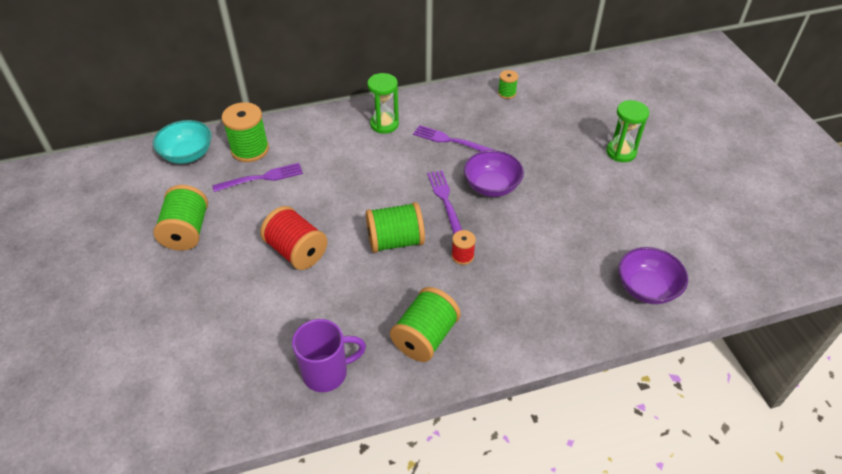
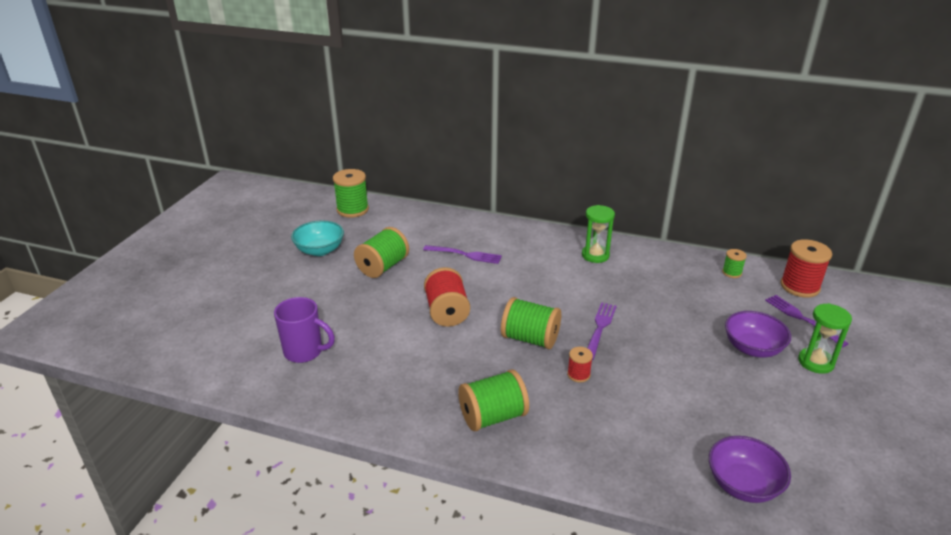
camera: 35 degrees right, 15 degrees down
turquoise bowl [153,120,212,164] -> turquoise bowl moved to [291,220,344,256]
green spool [222,102,269,162] -> green spool moved to [333,169,369,218]
purple mug [292,319,366,392] -> purple mug moved to [274,297,335,363]
purple fork [413,125,494,152] -> purple fork moved to [765,295,849,348]
purple bowl [464,150,524,197] -> purple bowl moved to [725,311,791,357]
none -> red spool [780,239,832,298]

